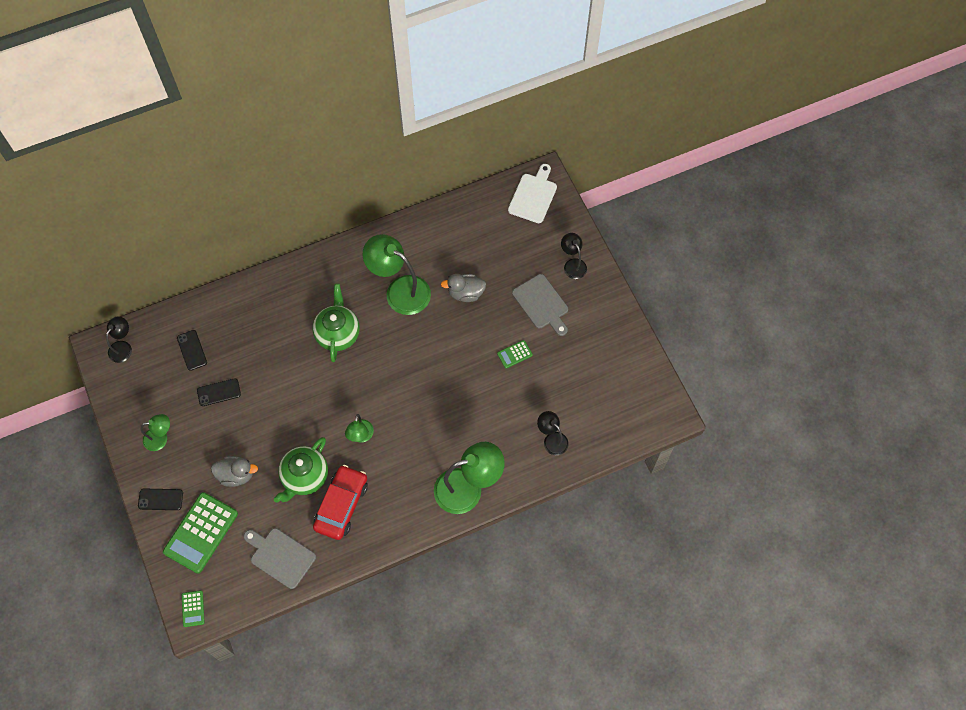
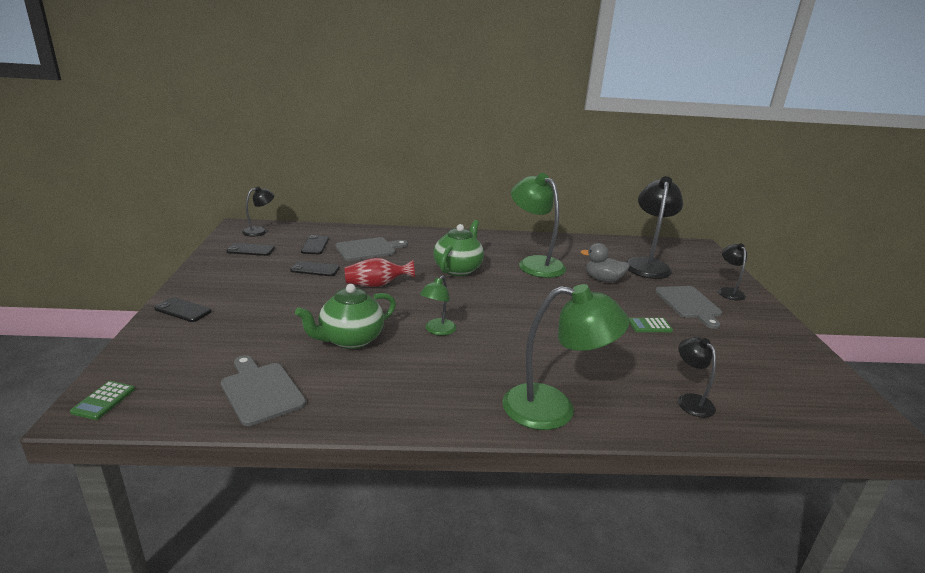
camera: 20 degrees right, 40 degrees down
green lamp [141,414,170,451] -> none
green calculator [163,492,238,574] -> none
grey duck [211,456,258,487] -> none
red car [313,465,368,540] -> none
white cutting board [508,164,557,223] -> none
none -> black phone [226,243,275,256]
none -> grey cutting board [335,237,408,261]
none -> red vase [344,258,415,287]
none -> black lamp [626,176,683,279]

